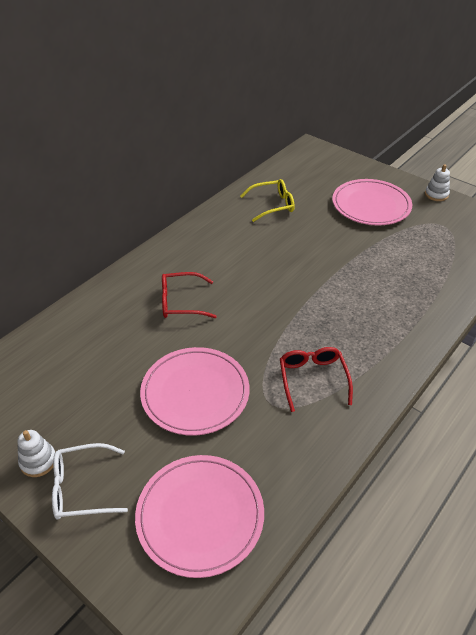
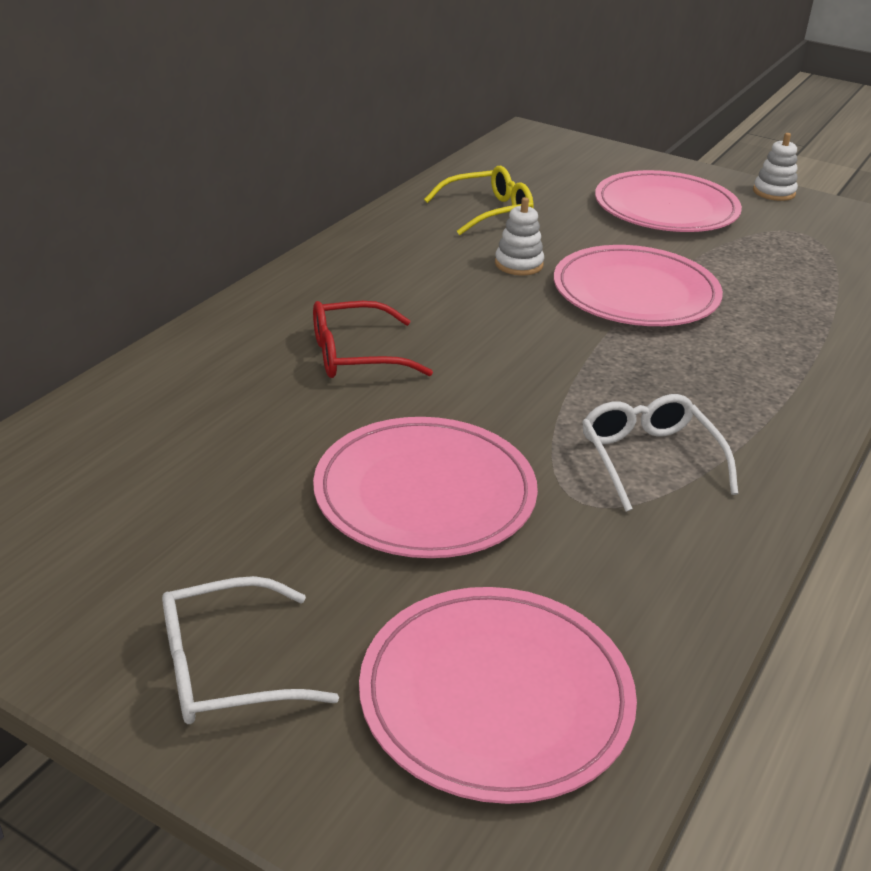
camera: 10 degrees left, 10 degrees down
white stacking toy [17,430,55,477] -> white stacking toy moved to [495,197,544,276]
red glasses [280,347,353,412] -> white glasses [582,394,738,512]
none -> pink plate [554,245,723,326]

